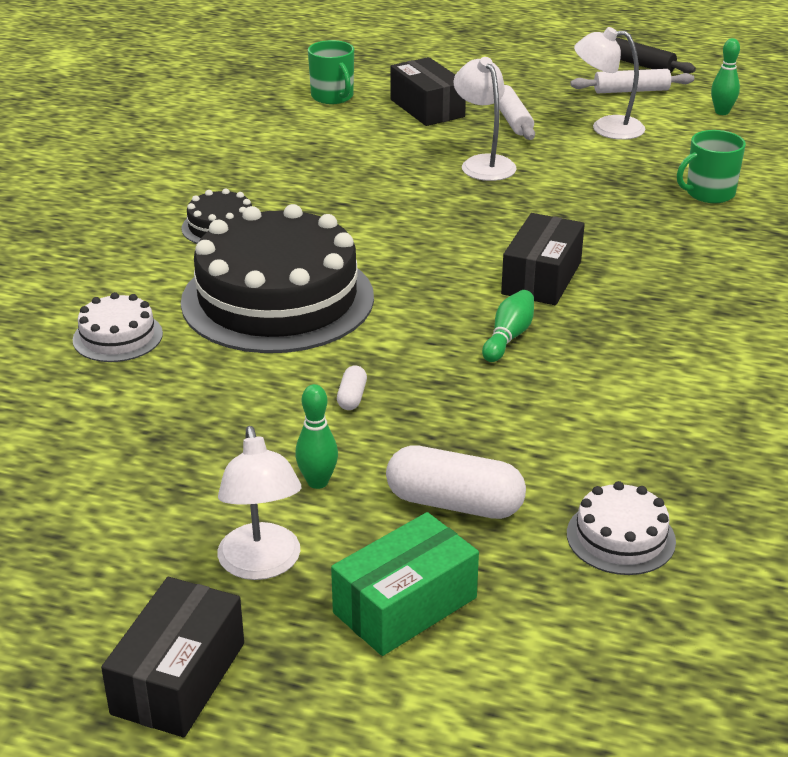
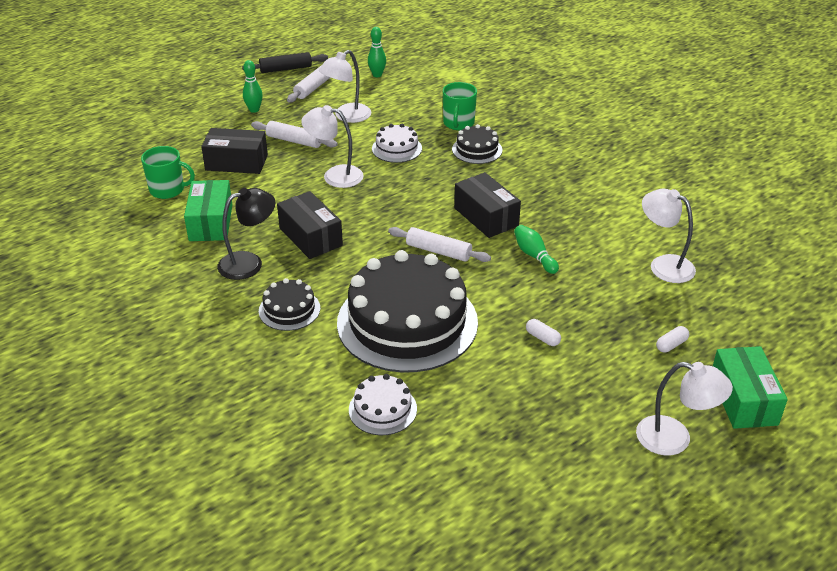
camera: 55 degrees left, 5 degrees up
black box [101,577,244,737] -> black box moved to [277,191,343,259]
green bowling pin [295,384,338,489] -> green bowling pin moved to [243,60,263,113]
white capsule [386,445,526,519] -> white capsule [656,326,689,353], size x0.47
white cake [567,481,676,575] -> white cake moved to [372,124,422,163]
none -> green box [184,180,232,241]
none -> black lamp [217,188,276,280]
none -> white rolling pin [388,227,491,262]
none -> black cake [452,124,502,164]
none -> white lamp [642,189,696,283]

